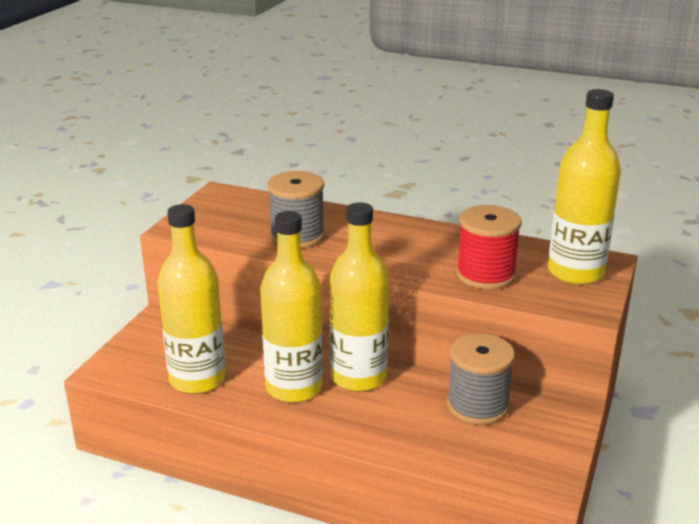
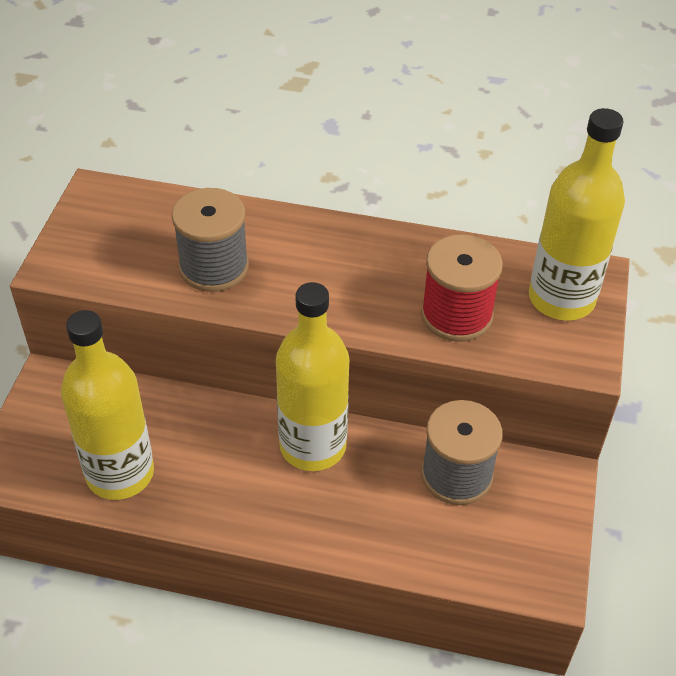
camera: 10 degrees left, 20 degrees up
yellow bottle [260,211,323,403] -> none

